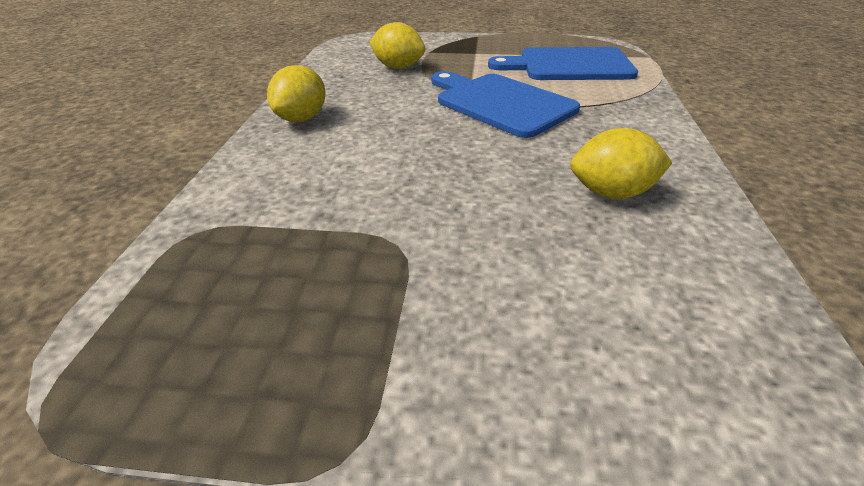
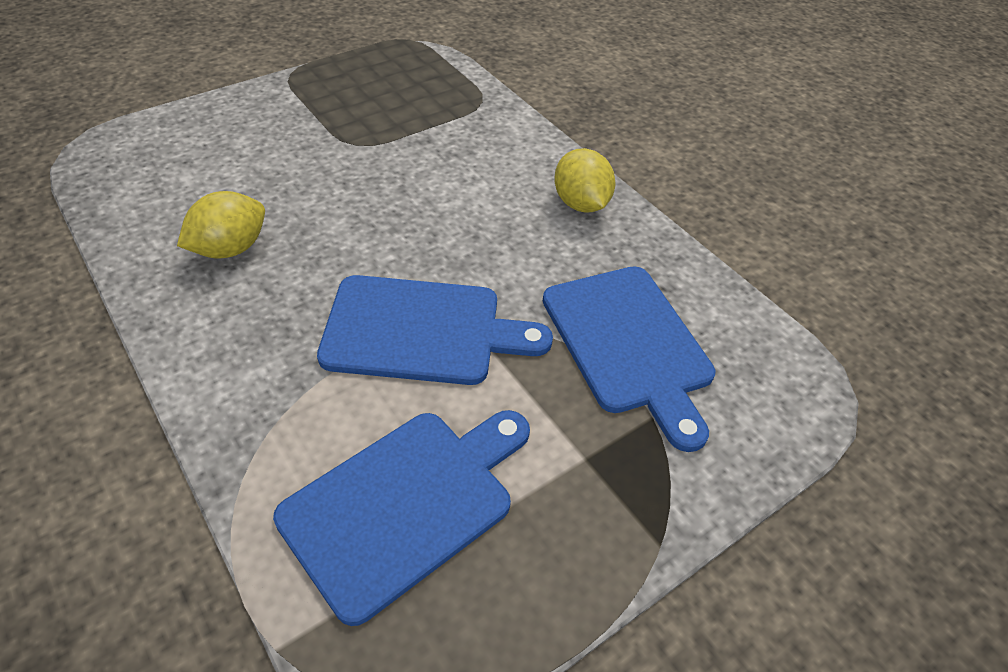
camera: 135 degrees right, 10 degrees up
yellow lemon [370,22,425,69] -> blue cutting board [543,266,715,452]

